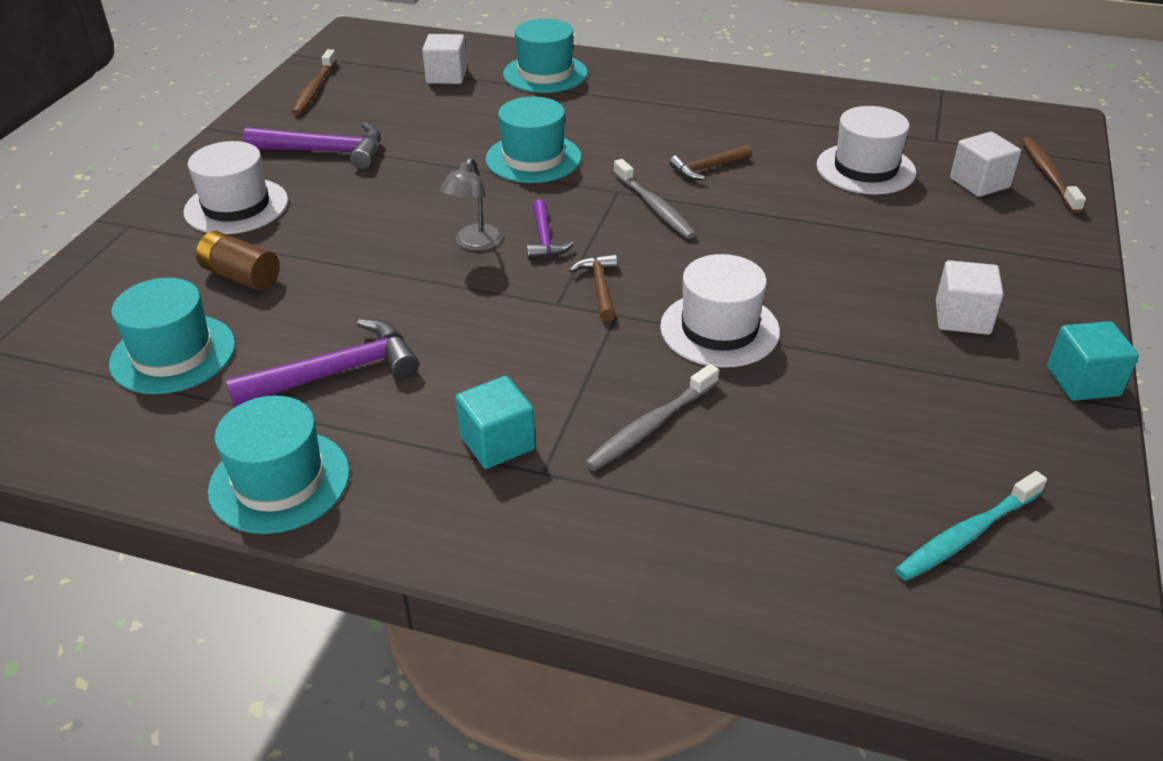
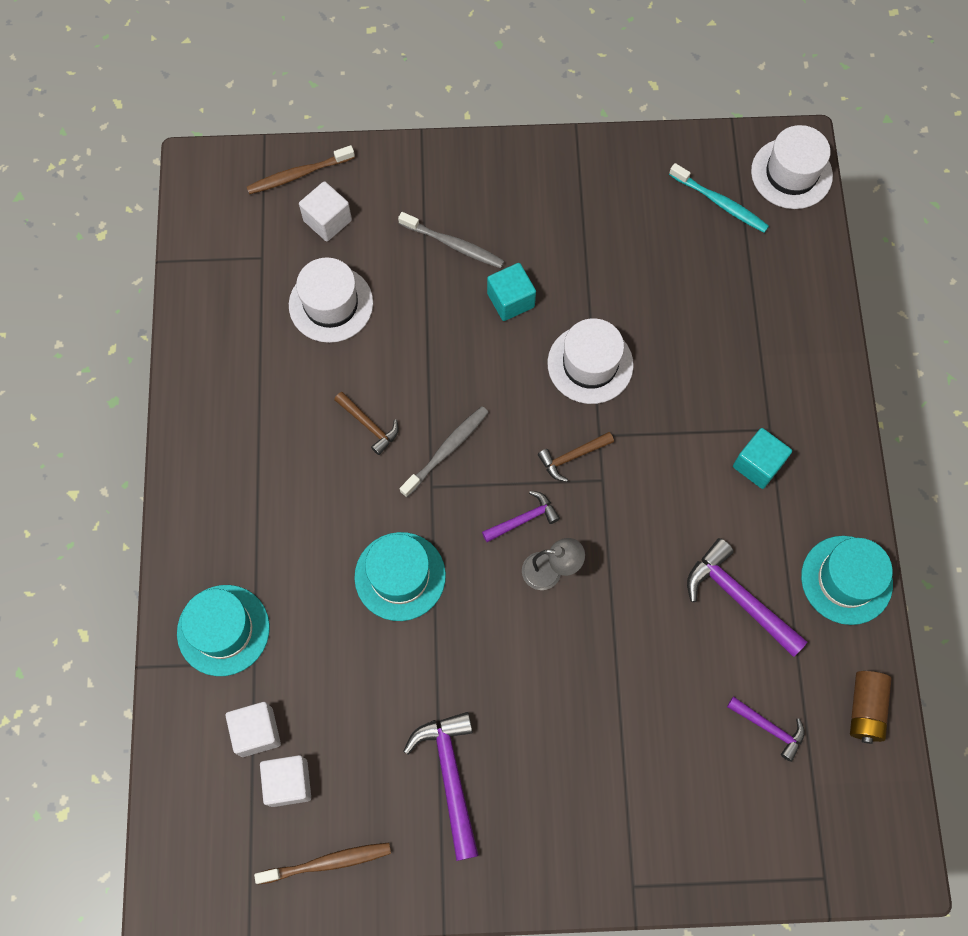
camera: 110 degrees left, 30 degrees up
turquoise hat [109,278,235,394] -> purple hammer [727,696,805,762]
white hat [183,141,288,234] -> white hat moved to [751,125,833,209]
brown battery [196,231,280,290] -> brown battery moved to [850,671,891,744]
grey toothbrush [585,364,719,471] -> grey toothbrush moved to [398,212,505,268]
white cube [936,260,1003,335] -> white cube moved to [260,755,311,807]
turquoise cube [1047,321,1139,401] -> turquoise cube moved to [487,263,536,321]

